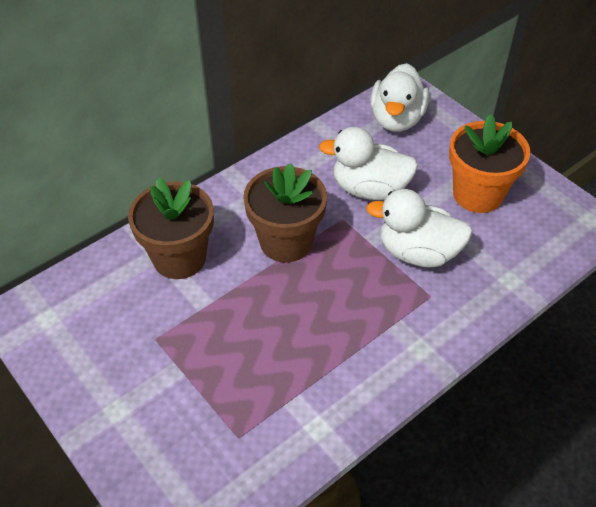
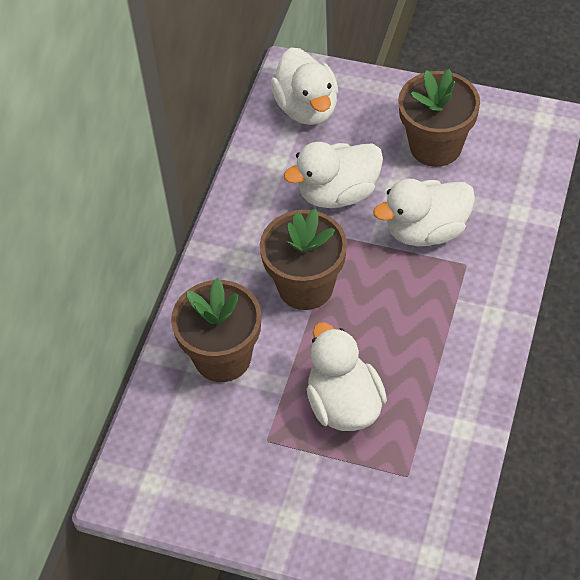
camera: 30 degrees left, 5 degrees up
orange flower pot [449,114,530,213] -> brown flower pot [398,69,480,167]
none -> white duck [307,322,387,431]

